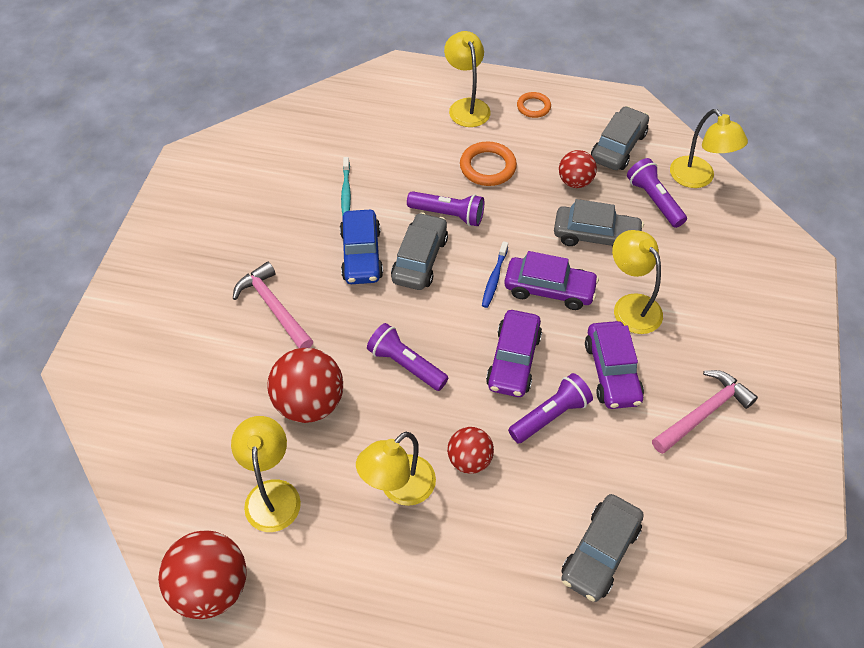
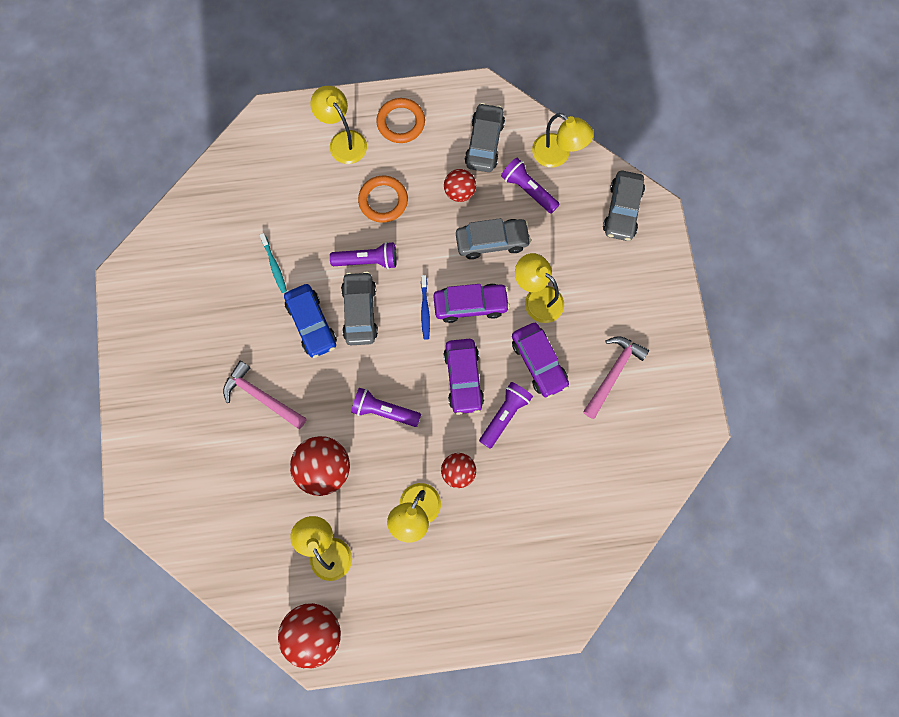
camera: 20 degrees left, 20 degrees up
orange ring [517,92,551,118] -> orange ring [376,98,425,143], size x1.57
grey car [561,494,644,602] -> grey car moved to [603,171,645,241]

